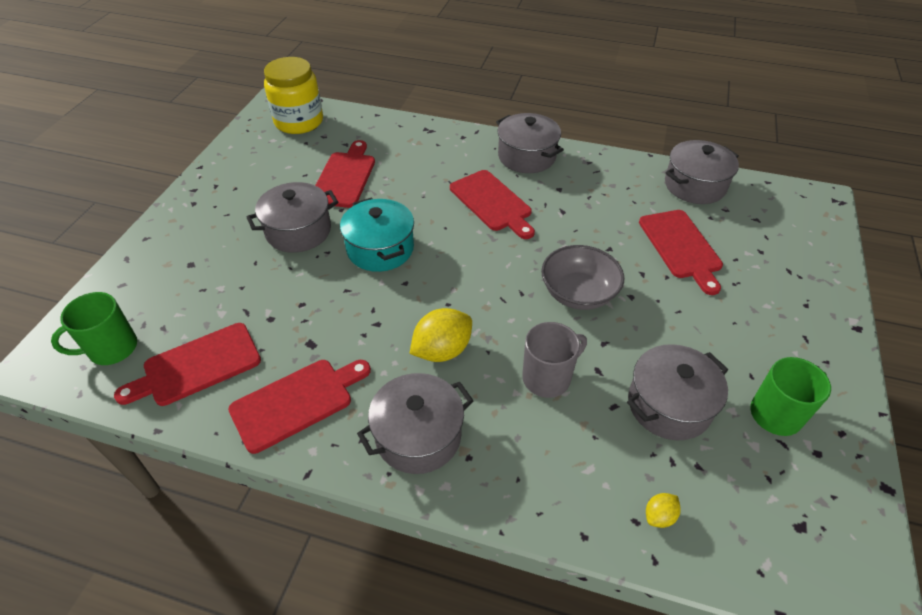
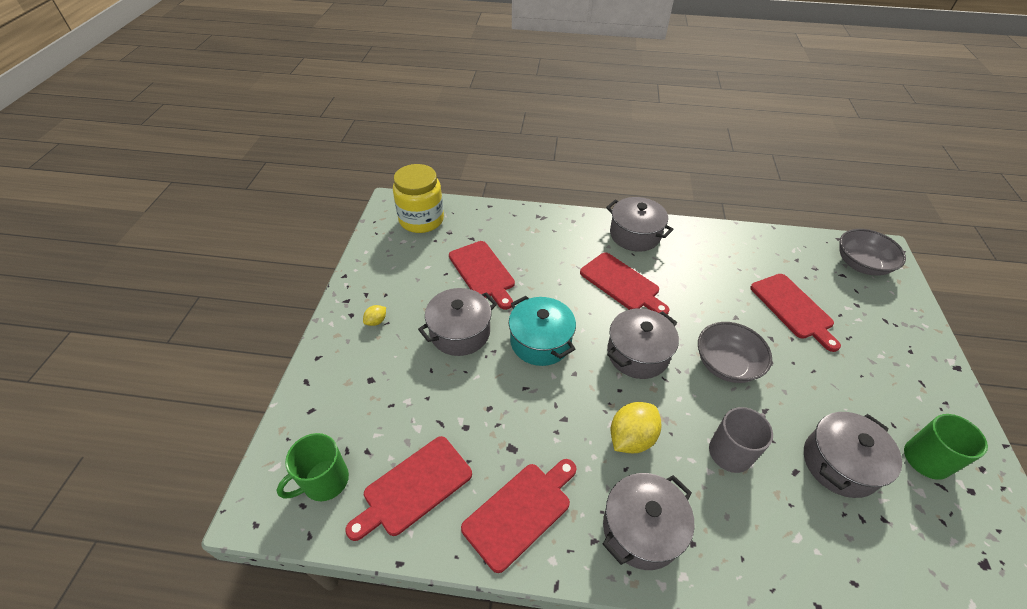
camera: 10 degrees left, 0 degrees up
red cutting board [315,140,375,208] -> red cutting board turned 150 degrees clockwise [449,241,515,310]
yellow lemon [646,493,681,528] -> yellow lemon moved to [363,305,386,326]
grey pot [665,140,739,204] -> grey pot moved to [607,308,679,379]
none -> grey bowl [839,229,906,276]

